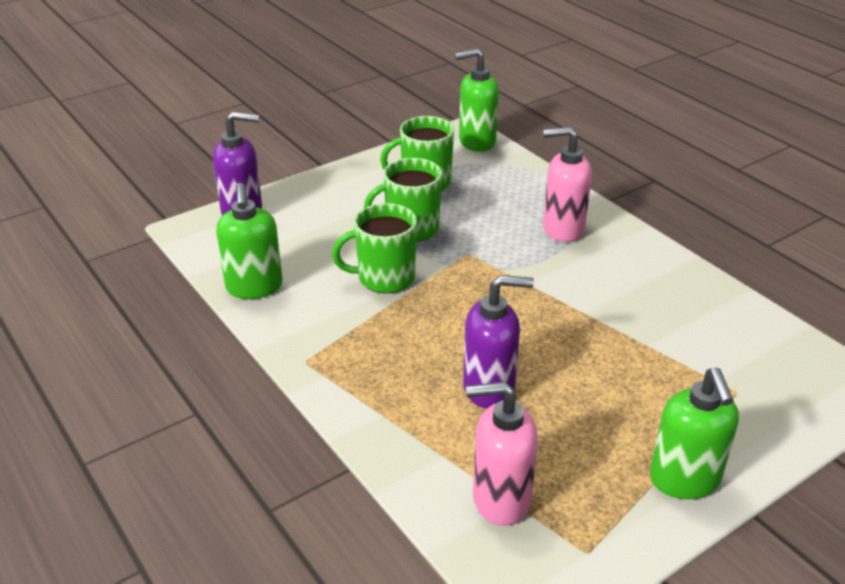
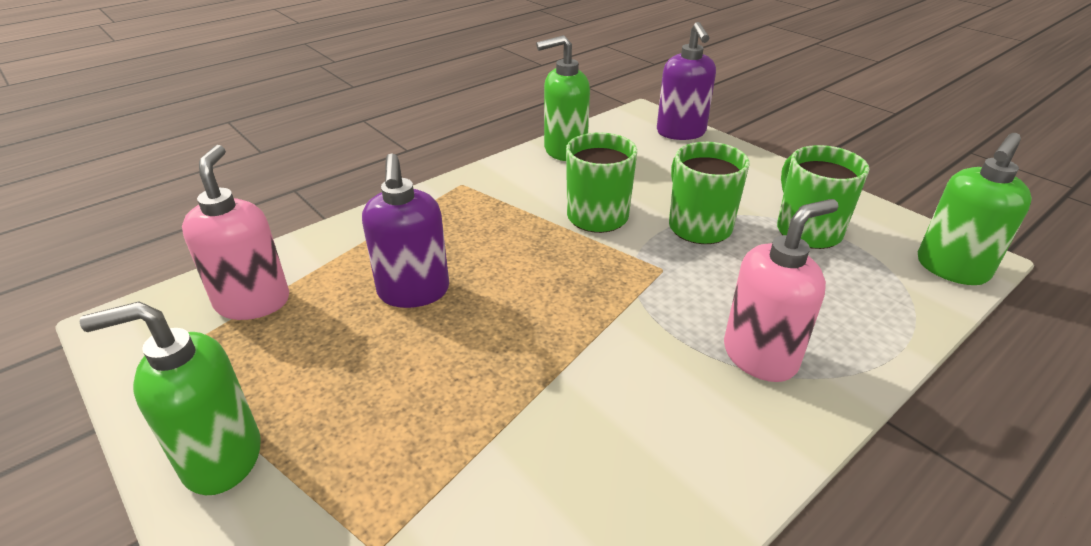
camera: 85 degrees right, 0 degrees up
green soap dispenser [455,48,499,152] -> green soap dispenser turned 120 degrees counterclockwise [918,133,1032,285]
pink soap dispenser [543,127,592,242] -> pink soap dispenser turned 60 degrees clockwise [724,199,839,382]

